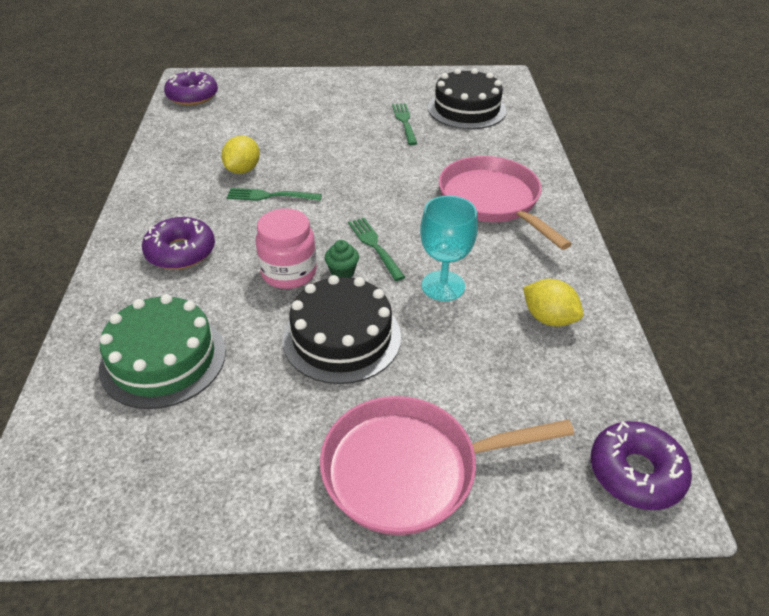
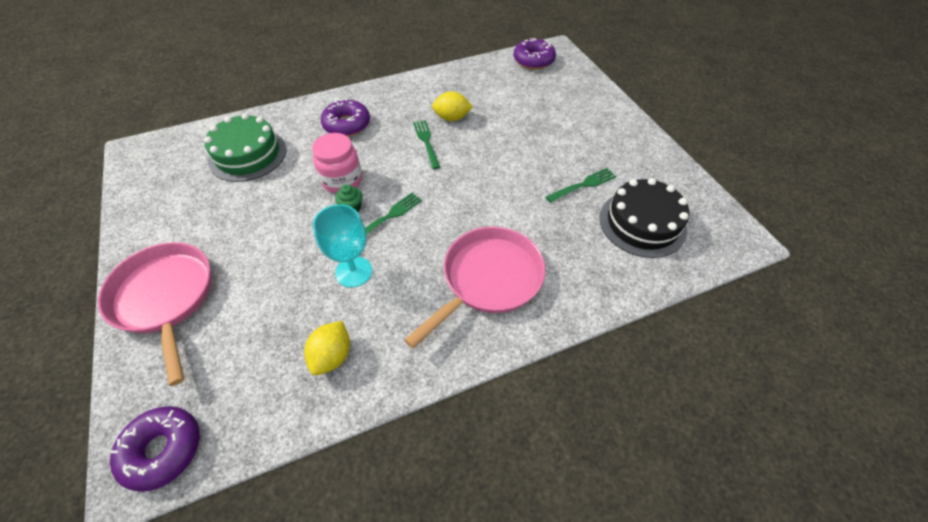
camera: 70 degrees right, 10 degrees up
black cake [283,275,401,384] -> none

